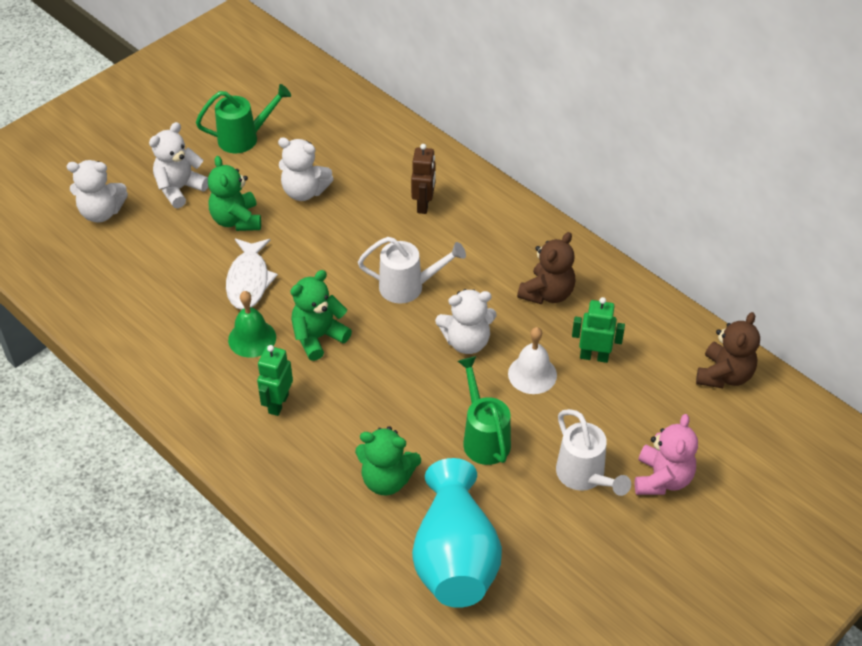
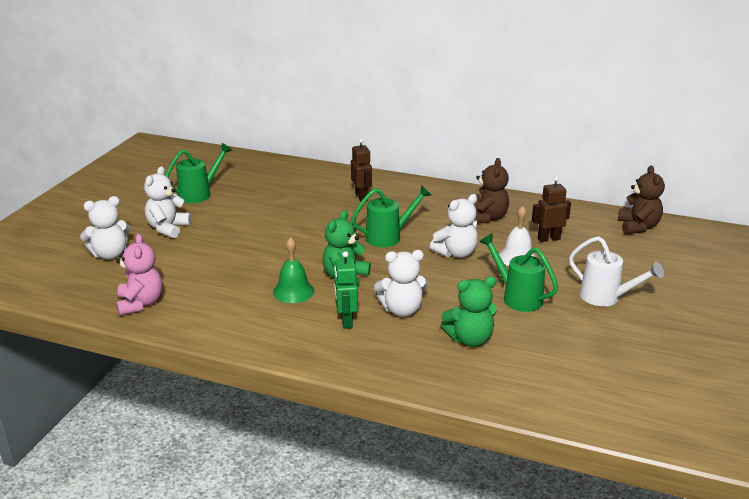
camera: 25 degrees left, 20 degrees down
green teddy bear [208,156,261,231] -> none
white fish [226,239,278,309] -> none
white teddy bear [278,137,334,201] -> white teddy bear moved to [374,250,429,317]
white watering can [358,237,466,304] -> green watering can [351,185,431,247]
turquoise vase [412,458,502,608] -> none
green robot [572,297,625,363] -> brown robot [532,176,571,242]
pink teddy bear [635,414,698,495] -> pink teddy bear moved to [116,234,163,316]

